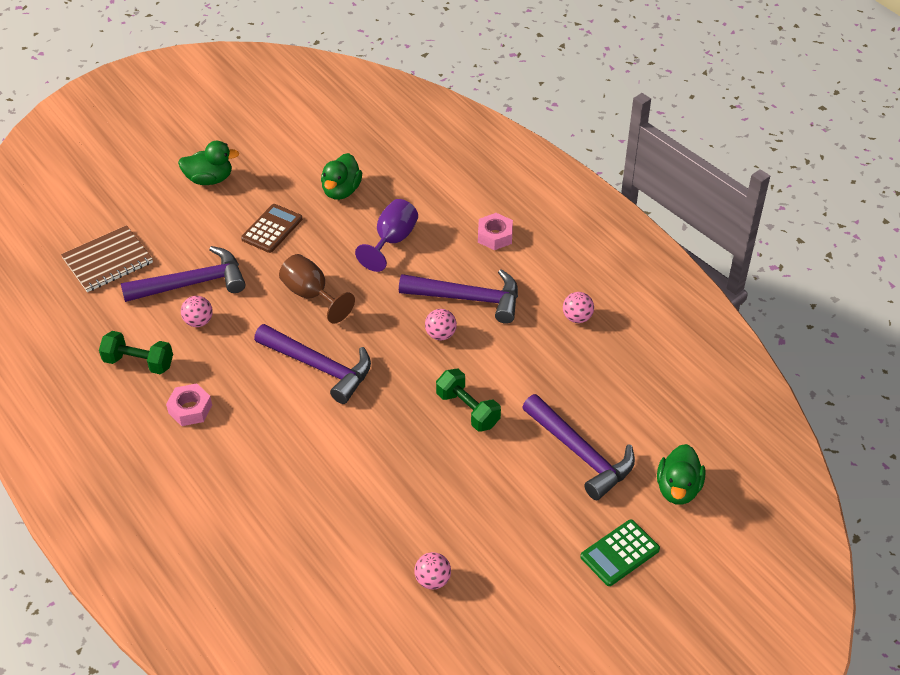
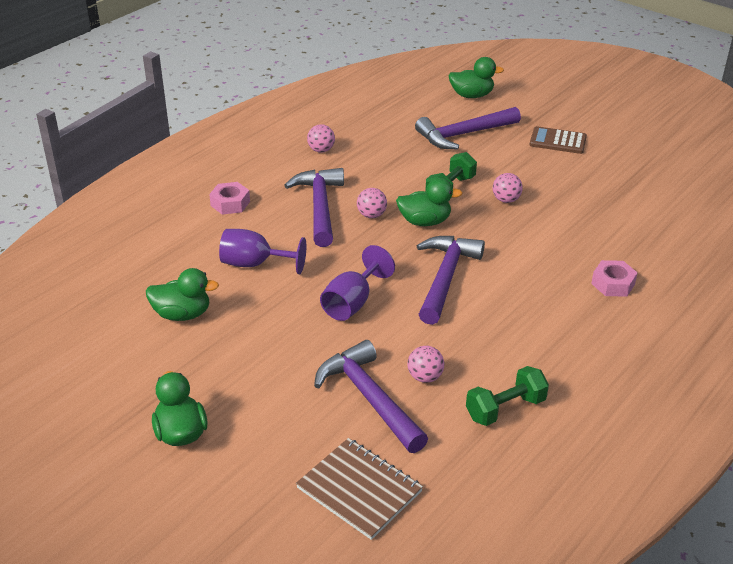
camera: 105 degrees left, 10 degrees down
green dumbbell [99,331,173,374] -> green dumbbell turned 60 degrees clockwise [466,366,549,426]
pink nut [166,384,212,426] -> pink nut moved to [591,260,637,297]
brown calculator [241,204,302,253] -> brown calculator moved to [530,126,587,154]
brown goblet [279,254,355,323] -> purple goblet [320,245,395,321]
pink ball [414,552,451,590] -> pink ball moved to [493,173,523,203]
purple hammer [522,394,635,500] -> purple hammer turned 150 degrees counterclockwise [415,107,521,149]
green calculator [580,519,660,586] -> none
none -> green duck [396,178,462,226]

